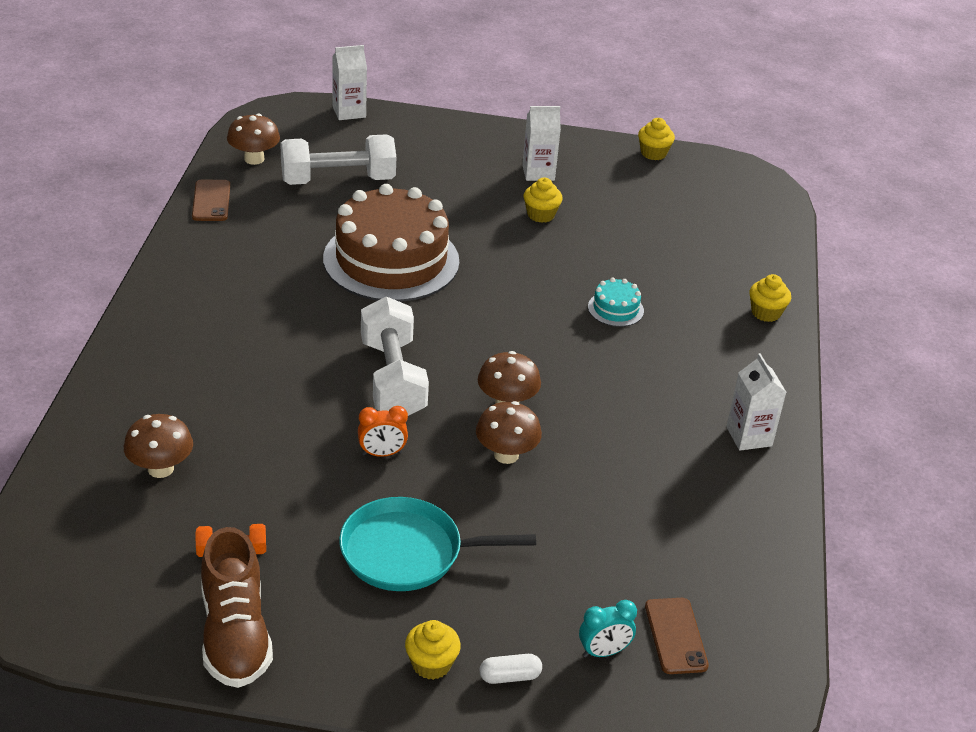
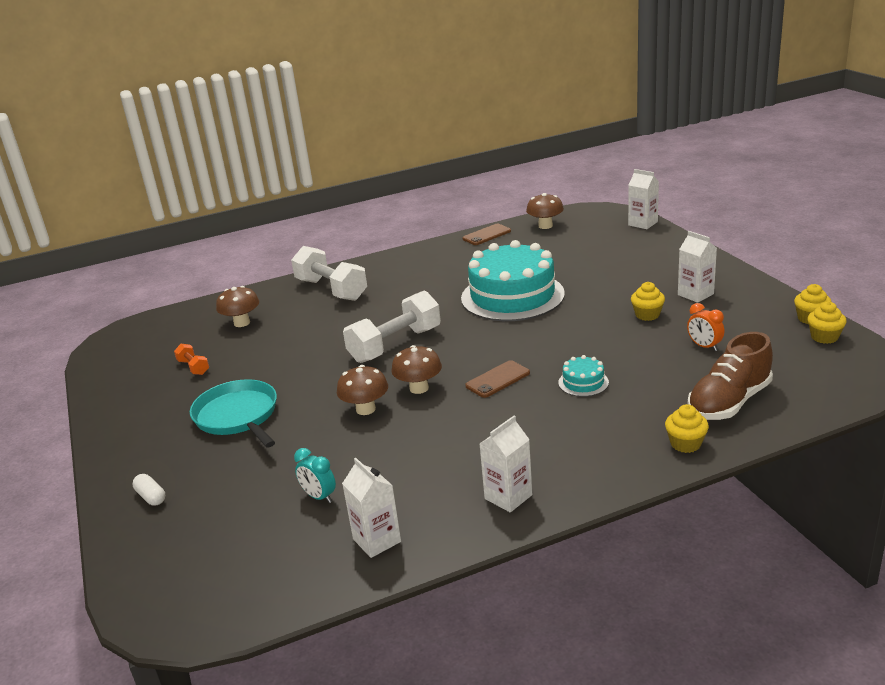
camera: 65 degrees right, 10 degrees down
brown shoe [201,527,273,688] -> brown shoe moved to [688,332,773,420]
white dumbbell [280,134,396,185] -> white dumbbell moved to [291,246,367,301]
brown cake [323,184,459,302] -> turquoise cake [461,240,565,321]
orange clock [358,406,408,457] -> orange clock moved to [687,303,724,351]
yellow cupcake [405,620,461,680] -> yellow cupcake moved to [807,302,847,344]
turquoise clock [579,600,637,658] -> turquoise clock moved to [294,448,336,503]
brown phone [645,598,709,674] -> brown phone moved to [465,360,530,398]
none -> white carton [342,458,401,558]

